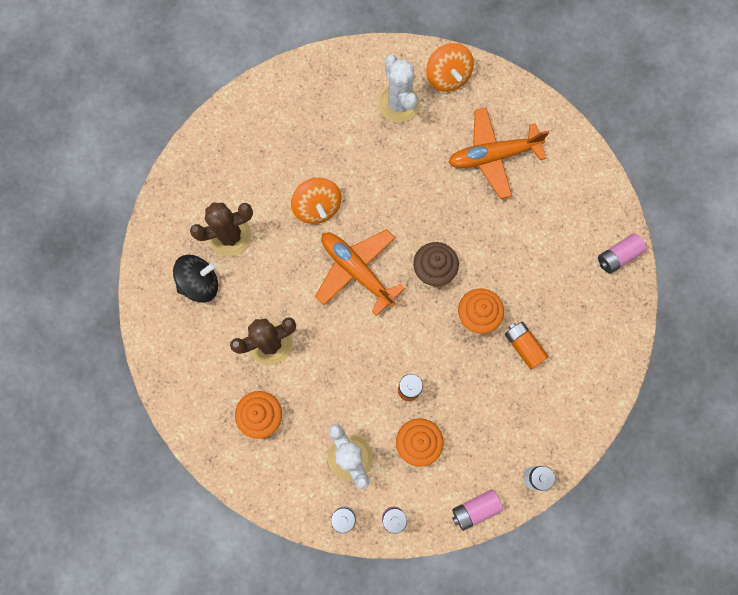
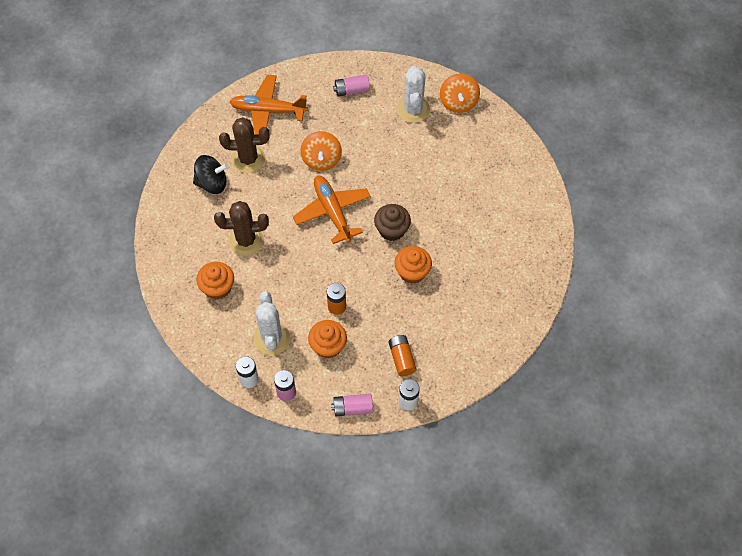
camera: 20 degrees right, 15 degrees down
orange plane [448,107,549,199] -> orange plane moved to [230,75,308,134]
orange battery [505,322,549,369] -> orange battery moved to [389,335,416,376]
pink battery [598,233,646,274] -> pink battery moved to [333,74,370,97]

